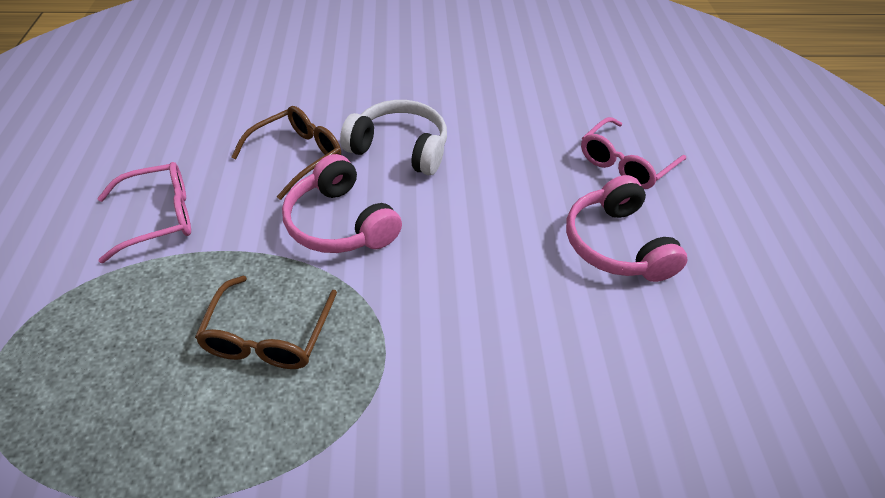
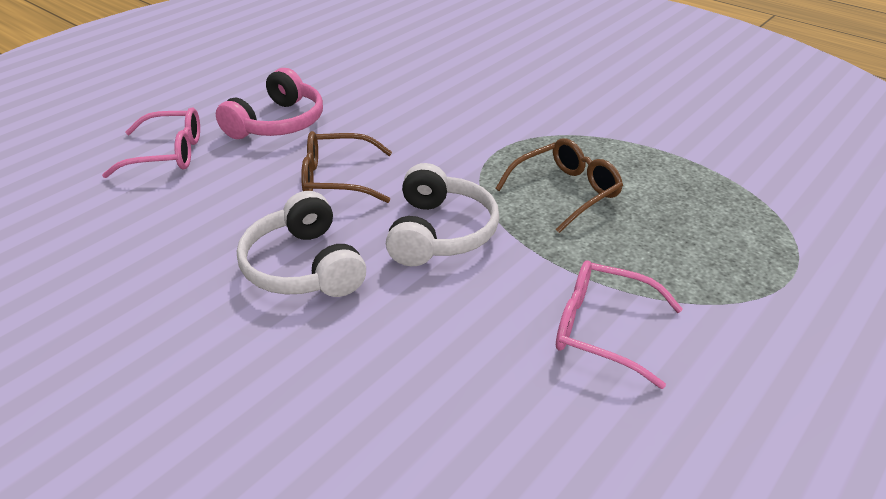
camera: 135 degrees left, 10 degrees down
brown glasses [231,106,341,200] -> brown glasses moved to [301,131,392,203]
pink headphones [282,154,402,253] -> white headphones [386,163,499,266]

